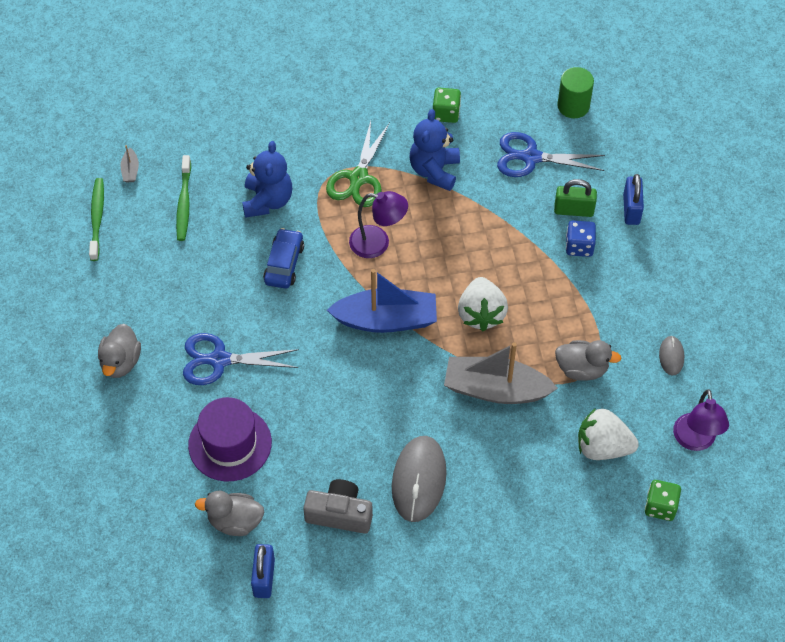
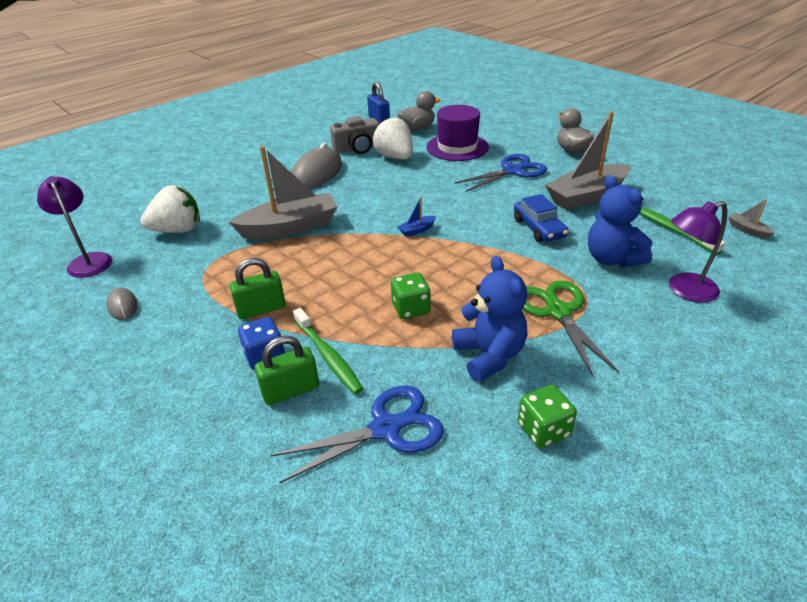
camera: 150 degrees right, 20 degrees down
green toothbrush [89,178,104,261] -> green toothbrush moved to [293,308,364,394]
blue boat [327,269,437,333] -> blue boat [398,197,436,237], size x0.40
purple lamp [349,191,408,258] -> purple lamp moved to [669,201,727,303]
grey mouse [392,436,447,522] -> grey mouse turned 45 degrees clockwise [291,143,342,189]
white strawberry [458,277,508,331] -> white strawberry moved to [373,117,413,160]
grey duck [555,340,621,381] -> none
green cylinder [557,67,594,118] -> none
blue padlock [623,174,644,225] -> none
green dice [645,480,681,521] -> green dice moved to [391,272,430,319]
none -> green padlock [229,258,286,319]
none -> grey boat [545,111,630,210]

